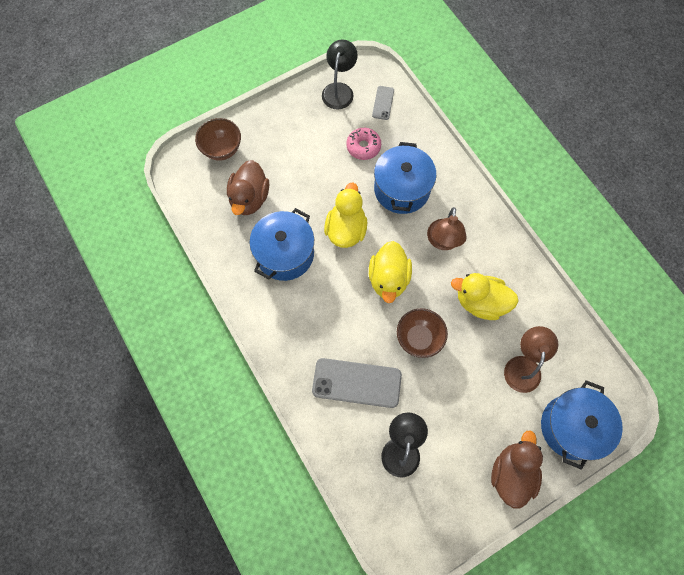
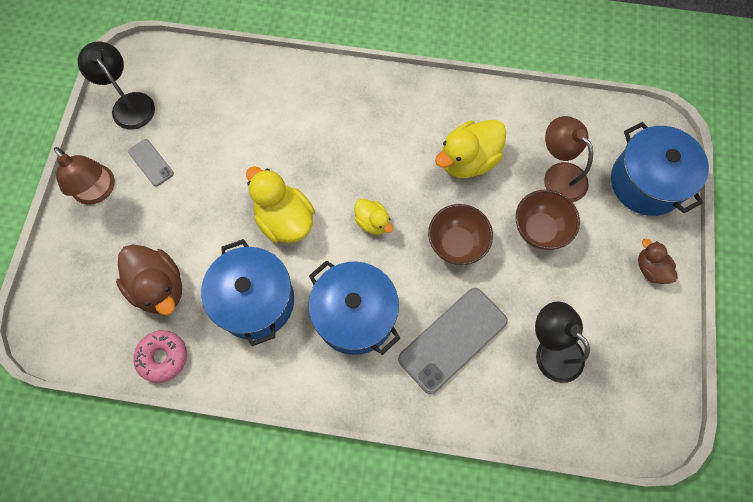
camera: 50 degrees left, 0 degrees up
brown bowl [195,118,241,161] -> brown bowl moved to [516,190,580,250]
pink donut [346,128,381,160] -> pink donut moved to [133,330,187,383]
yellow duck [369,241,412,303] -> yellow duck [354,199,393,235], size x0.57
grey phone [372,86,394,120] -> grey phone moved to [128,139,174,187]
blue pot [374,142,436,214] -> blue pot moved to [308,260,401,355]
brown lamp [427,207,467,250] -> brown lamp moved to [54,147,115,205]
brown duck [491,431,543,508] -> brown duck [638,239,677,284], size x0.57

